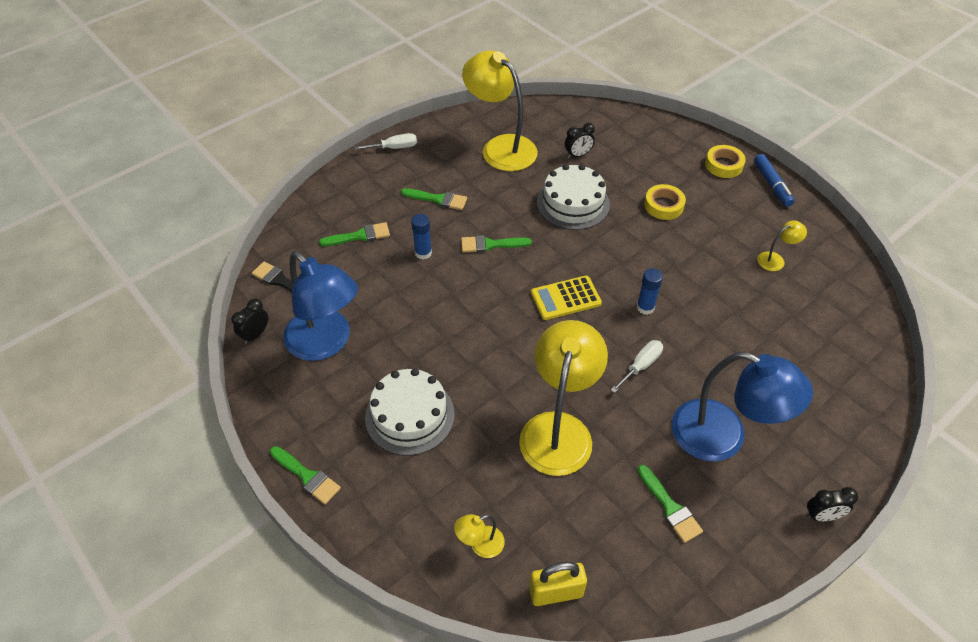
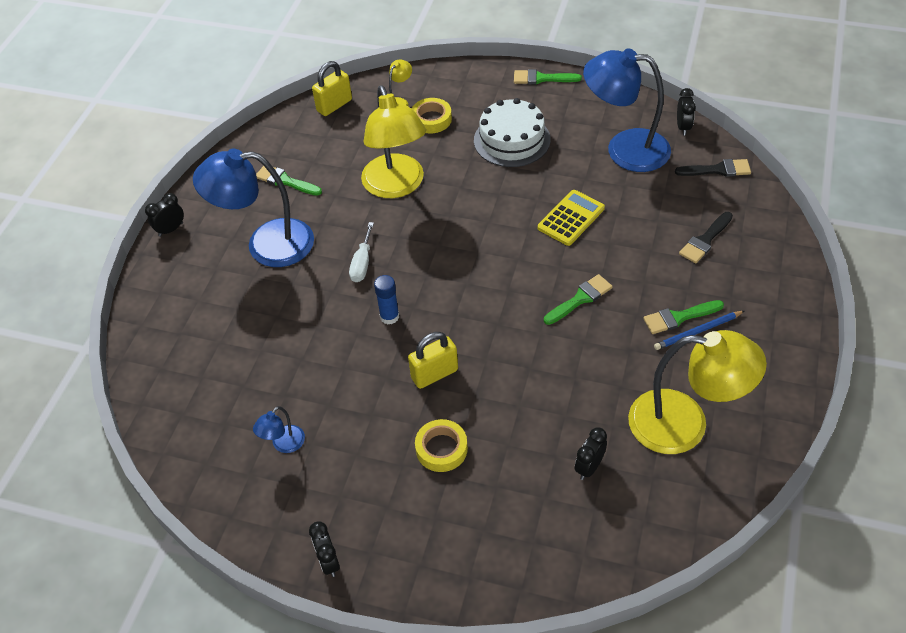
camera: 150 degrees right, 0 degrees up
green brush [319,222,390,246] -> black brush [679,212,733,263]
white screwdriver [354,133,417,150] -> none
blue glue stick [411,214,432,259] -> none
yellow calculator [531,276,602,320] -> yellow calculator moved to [538,190,605,246]
white cake [537,164,610,230] -> none
yellow tape [705,145,746,178] -> yellow tape moved to [412,98,452,134]
blue marker [754,154,795,207] -> black clock [309,521,340,577]
yellow lamp [758,220,807,271] -> blue lamp [253,406,305,453]
none -> yellow padlock [408,332,458,389]
none -> blue pencil [654,311,744,350]

